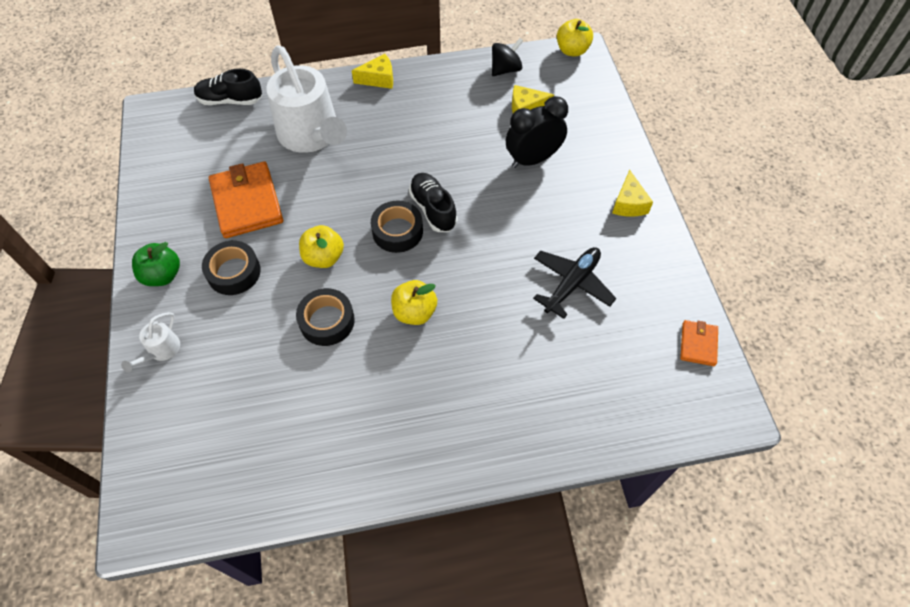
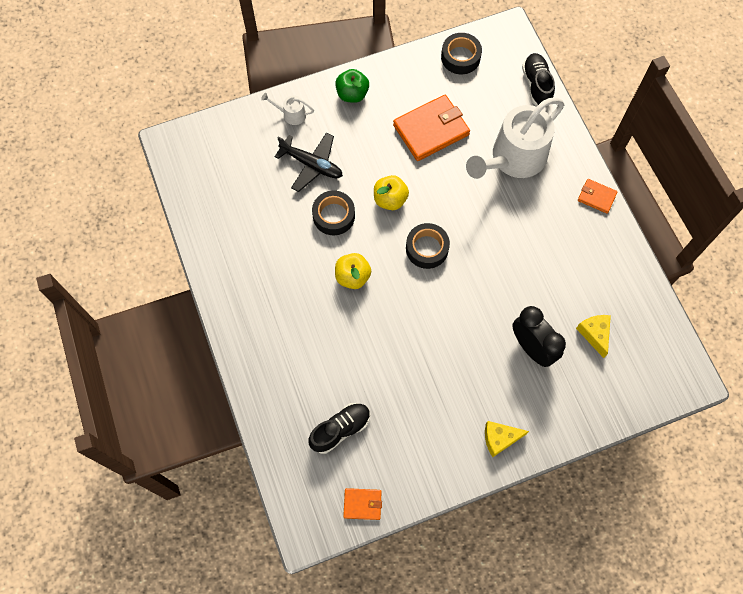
camera: 80 degrees right, 10 degrees up
black tape [202,241,261,295] -> black tape moved to [441,33,482,74]
yellow cheese [352,54,393,89] -> orange wallet [578,179,618,214]
black shoe [409,173,457,232] -> black shoe moved to [308,403,370,454]
black spinning top [492,38,523,76] -> none
black plane [533,247,616,319] -> black plane moved to [275,133,343,192]
yellow apple [557,19,593,57] -> none

